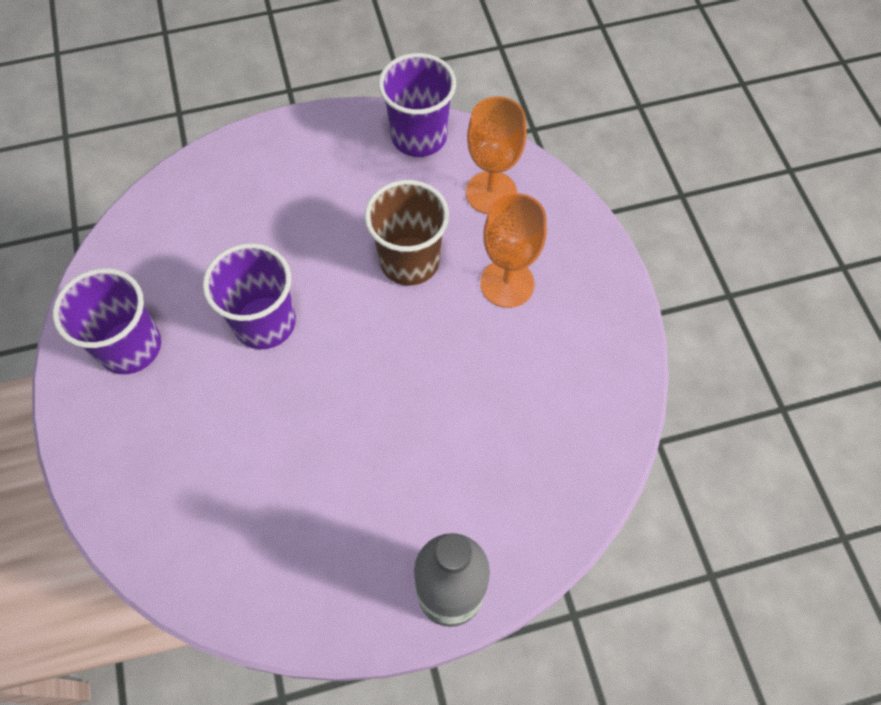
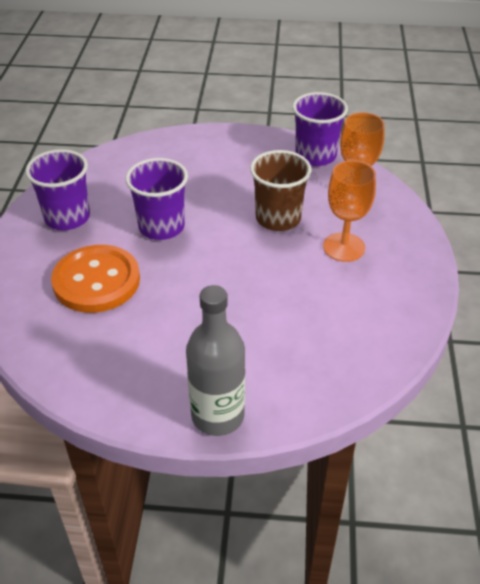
camera: 20 degrees right, 20 degrees down
none -> orange button [51,245,140,313]

